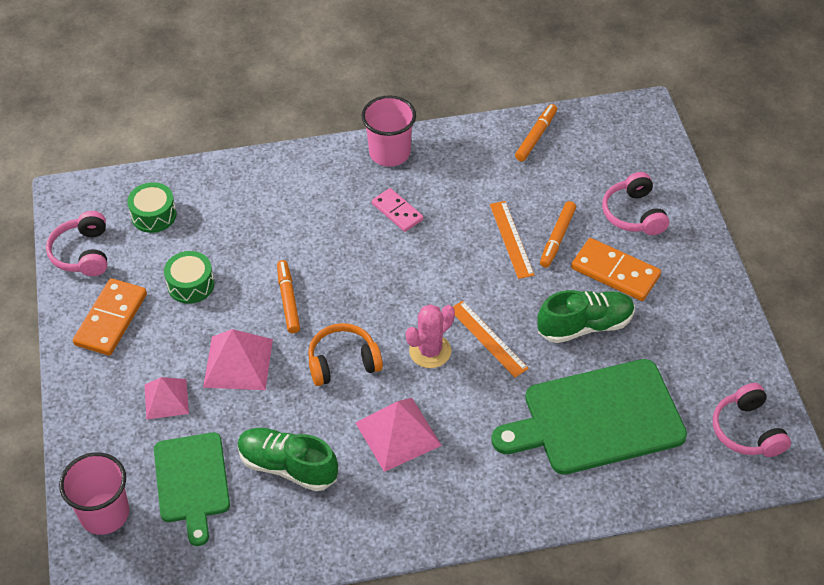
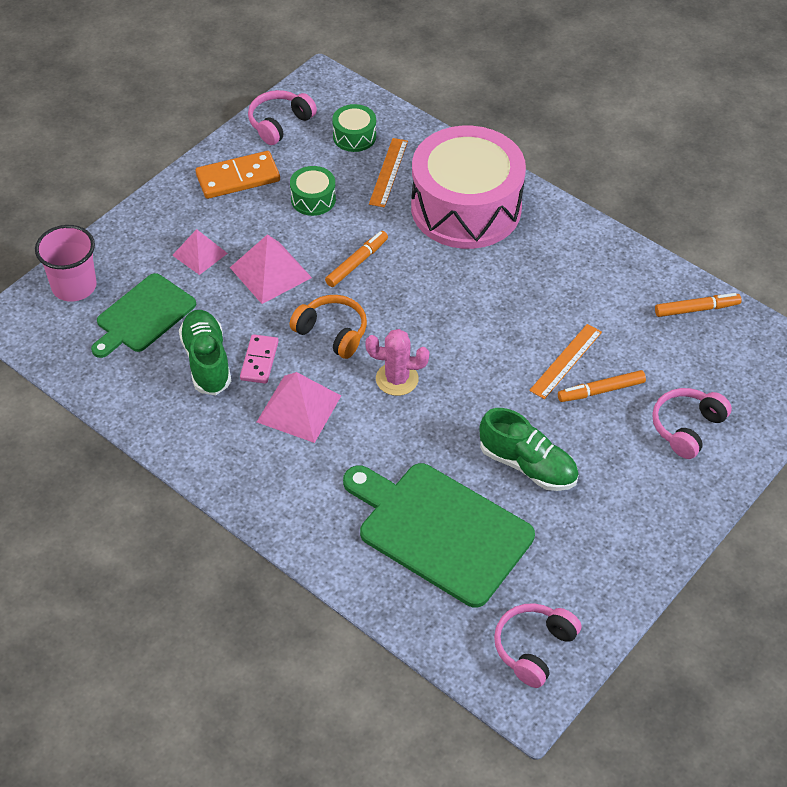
camera: 50 degrees right, 0 degrees up
pink cup [362,95,416,167] -> none
pink domino [372,188,423,232] -> pink domino moved to [240,334,279,384]
orange ruler [453,301,529,377] -> orange ruler moved to [369,138,408,207]
orange domino [571,238,661,301] -> none
none -> pink drum [411,126,526,249]

